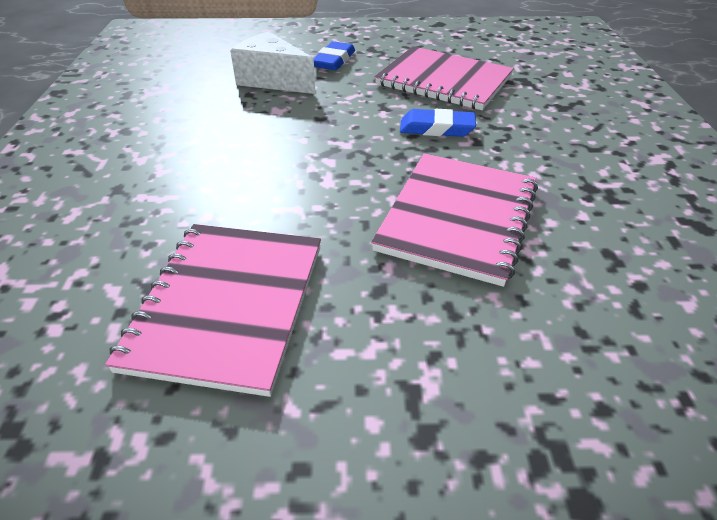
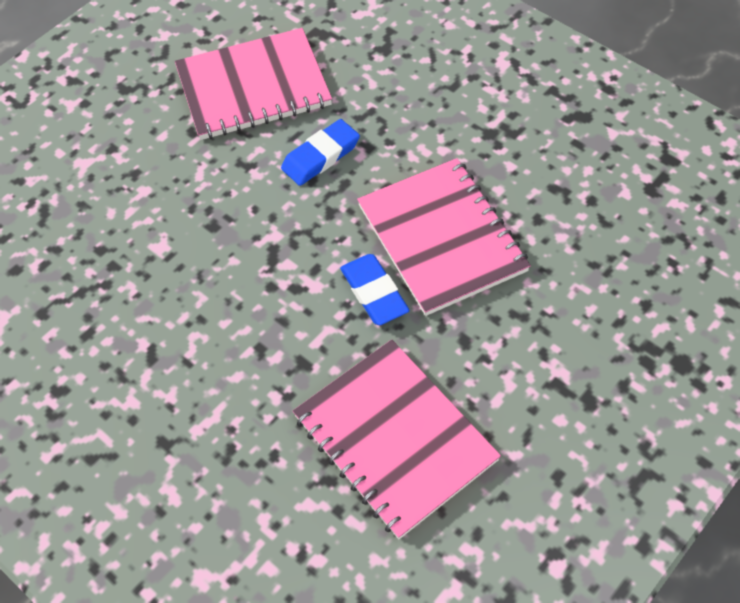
camera: 45 degrees left, 15 degrees up
white cheese [230,31,316,94] -> none
blue eraser [313,41,355,70] -> blue eraser moved to [340,254,410,325]

